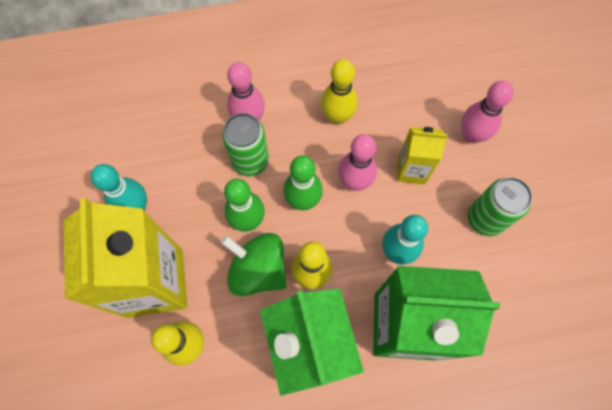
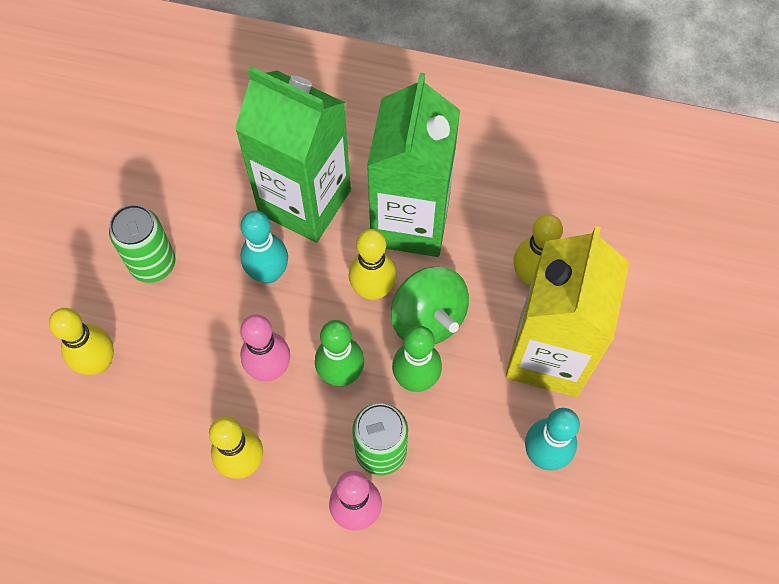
camera: 155 degrees left, 5 degrees down
yellow carton [397,127,448,185] -> none
pink bowling pin [461,81,514,143] -> yellow bowling pin [49,308,114,375]

